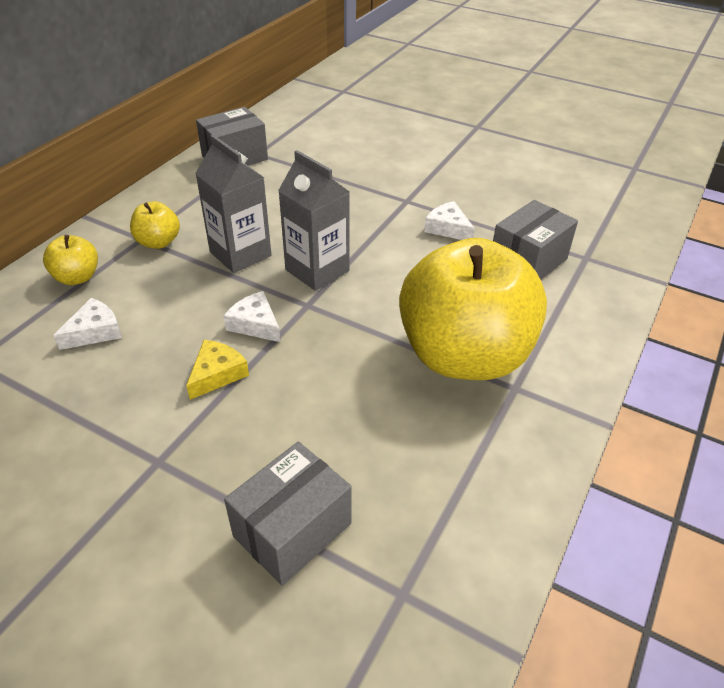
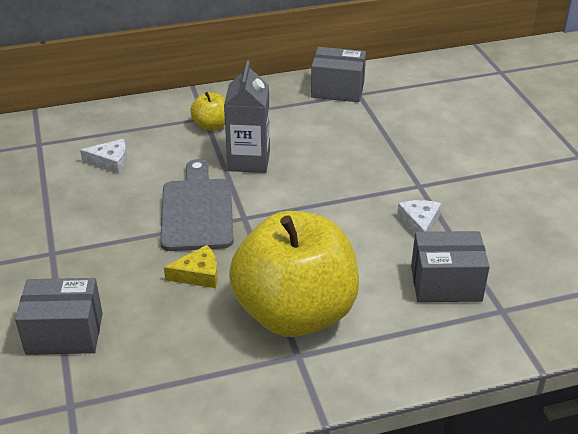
camera: 45 degrees right, 5 degrees down
yellow apple [43,235,98,285] -> none
yellow cheese [186,340,249,400] -> yellow cheese moved to [164,245,218,288]
white cheese [224,291,281,342] -> grey cutting board [160,159,234,251]
grey carton [278,150,350,291] -> none

